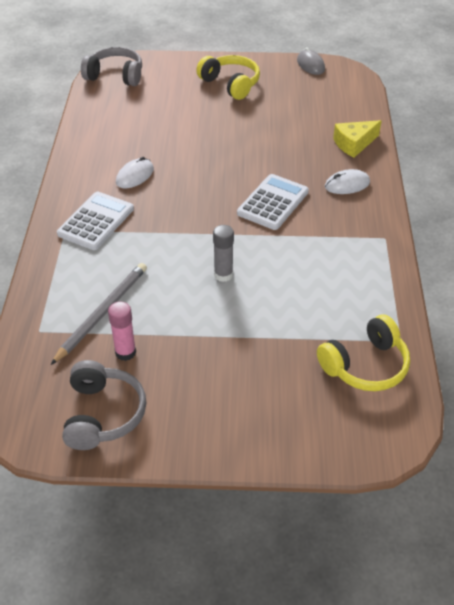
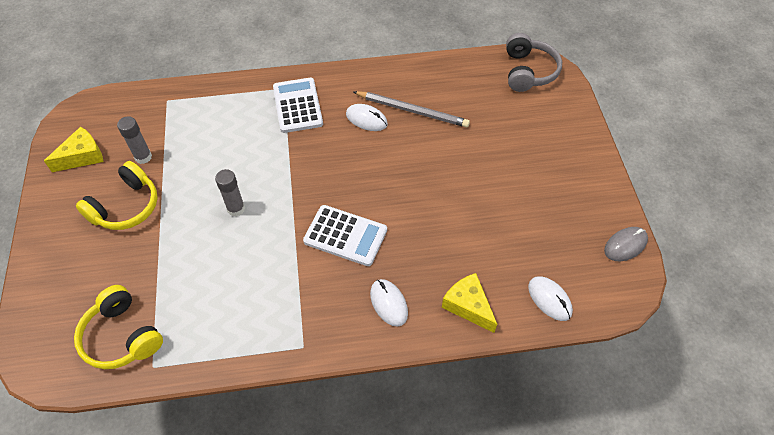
camera: 80 degrees right, 10 degrees up
grey pencil [51,263,147,365] -> grey pencil moved to [354,91,470,127]
white calculator [57,192,134,250] -> white calculator turned 120 degrees counterclockwise [273,78,323,133]
grey headphones [62,360,146,450] -> yellow cheese [44,127,103,172]
pink glue stick [108,302,136,361] -> grey glue stick [117,116,152,164]
yellow headphones [196,55,260,100] -> yellow headphones moved to [76,161,158,230]
none -> white mouse [528,276,573,321]

